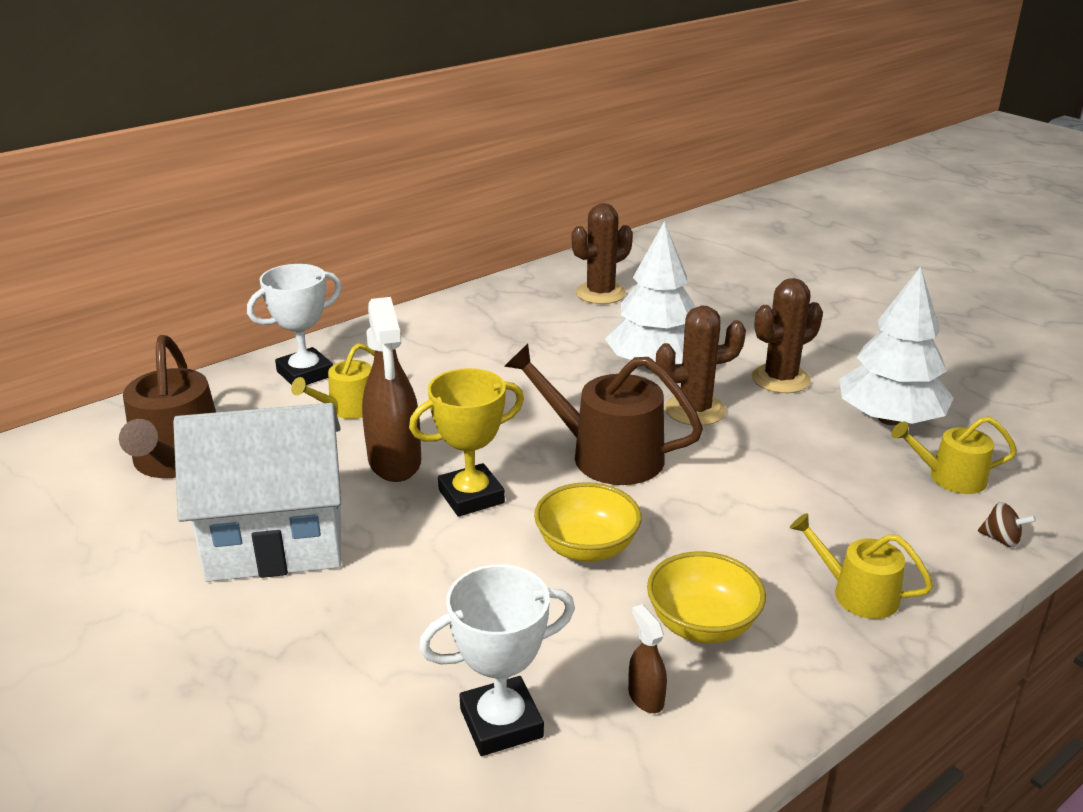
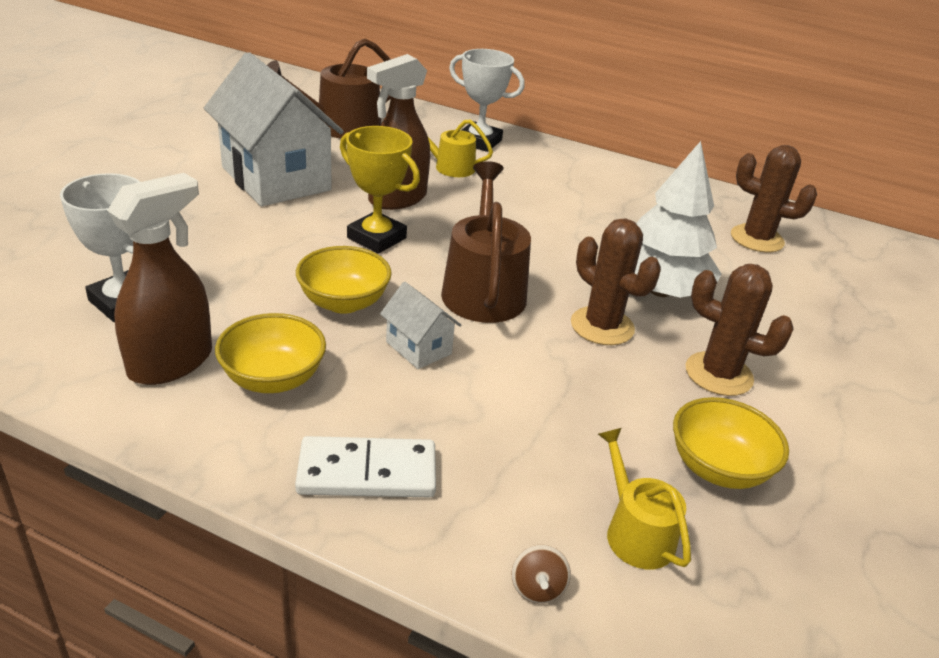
camera: 60 degrees right, 5 degrees up
brown spray bottle [628,604,667,713] -> brown spray bottle [107,173,212,385], size x2.23
yellow watering can [790,513,933,619] -> white domino [295,436,436,497]
white tree [839,267,954,425] -> yellow bowl [673,397,789,489]
none -> white house [380,282,461,369]

